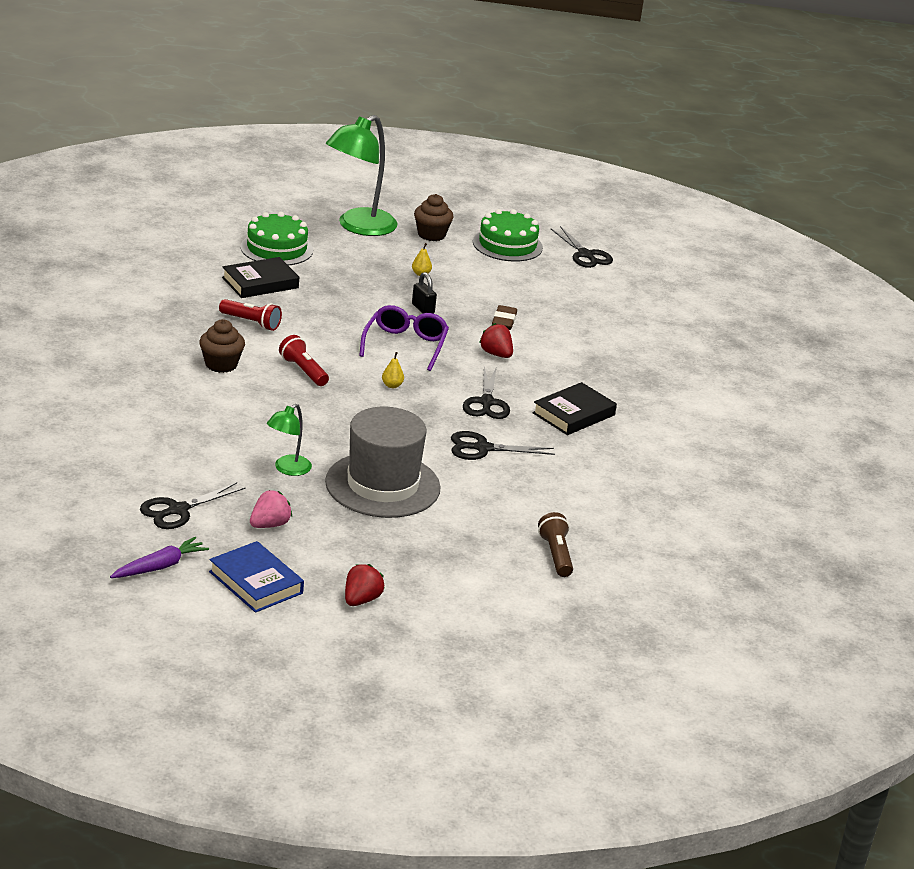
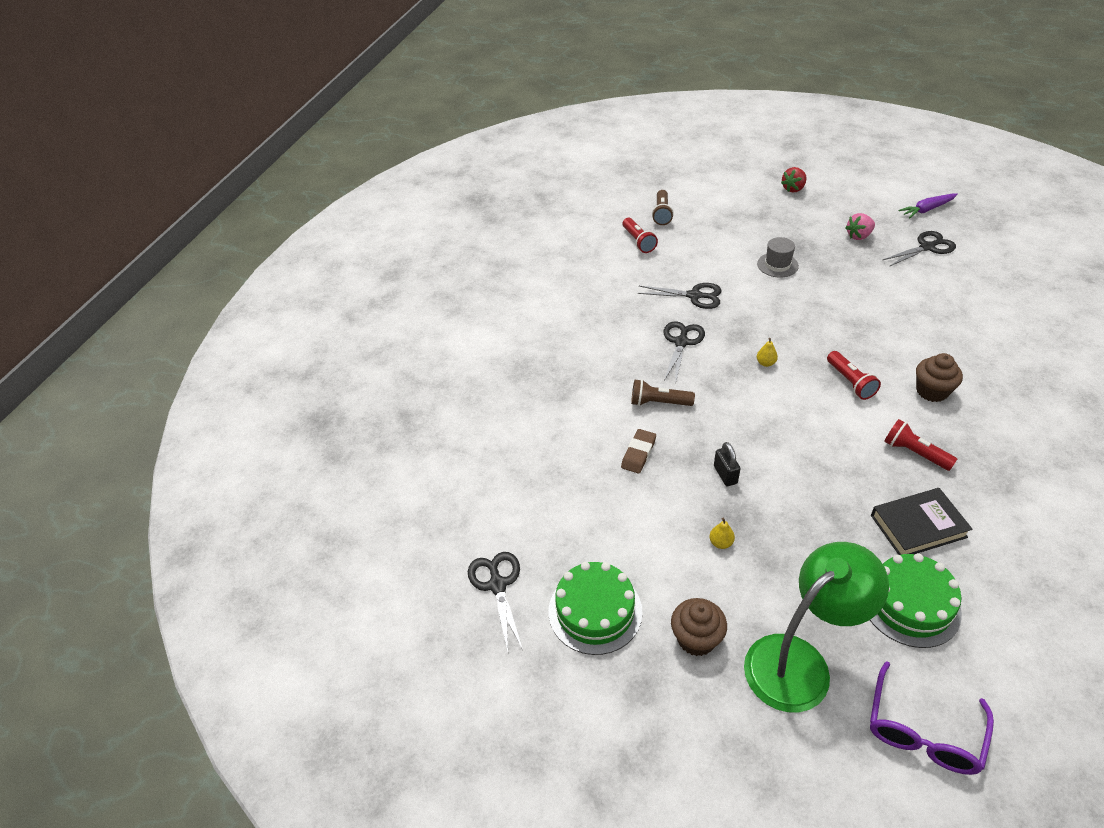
camera: 160 degrees left, 15 degrees up
blue book [209,541,304,613] -> none
green lamp [267,404,312,476] -> none
grey hat [325,407,441,518] -> grey hat [757,237,799,278], size x0.47
purple glasses [359,305,449,371] -> purple glasses moved to [870,661,994,775]
red strawberry [479,323,513,358] -> brown flashlight [631,379,695,406]
black book [532,382,617,435] -> none
none -> red flashlight [623,218,658,253]

